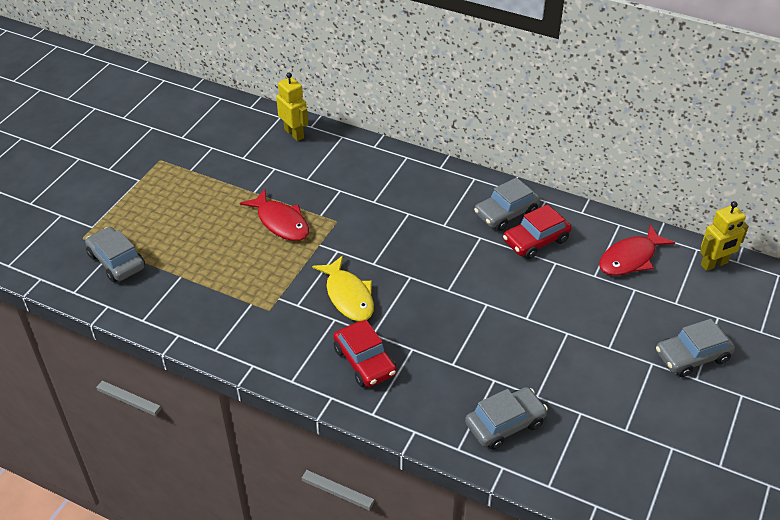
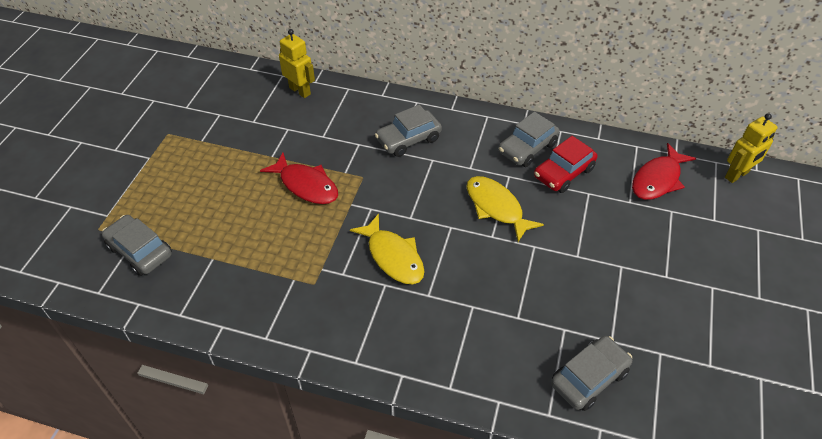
camera: 10 degrees left, 5 degrees up
red car [334,320,397,387] -> none
grey car [656,319,735,377] -> grey car moved to [375,105,442,157]
none -> yellow fish [466,176,544,242]

